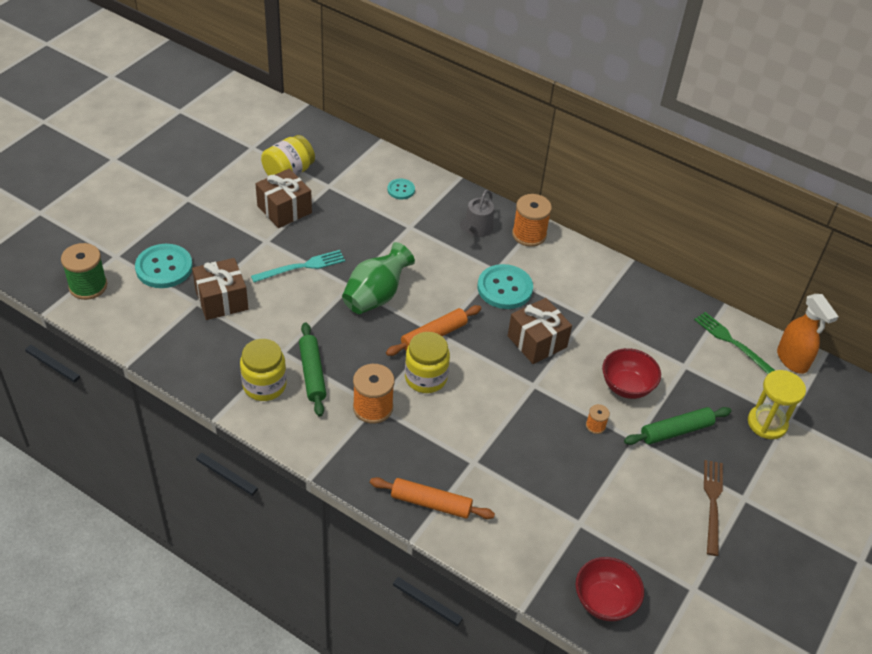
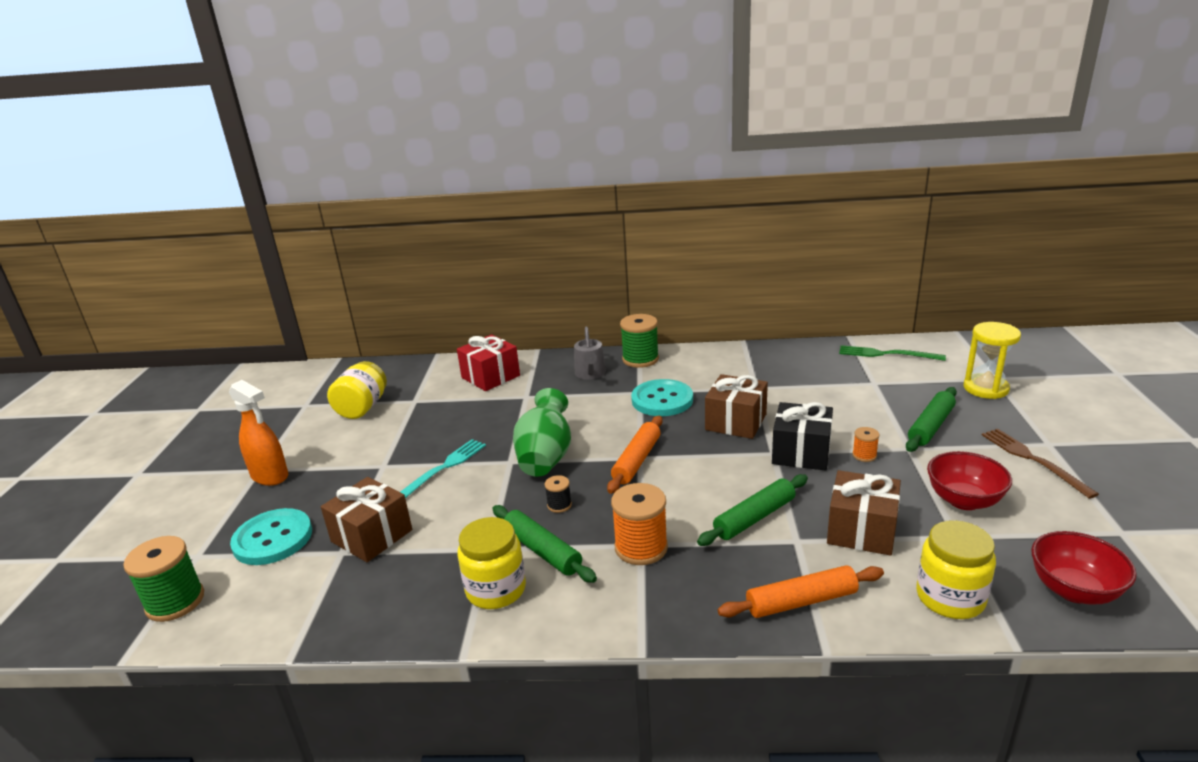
camera: 25 degrees left, 20 degrees down
brown gift [256,168,312,228] -> brown gift moved to [827,470,901,556]
turquoise button [387,179,415,200] -> red gift [457,334,520,391]
yellow jar [405,332,450,393] -> yellow jar moved to [916,520,996,619]
orange spool [512,194,552,247] -> green spool [620,314,659,368]
red bowl [602,348,661,399] -> red bowl moved to [927,451,1012,510]
orange spray bottle [777,294,839,374] -> orange spray bottle moved to [229,380,288,486]
none -> black spool [545,475,572,513]
none -> green rolling pin [697,474,808,546]
none -> black gift [772,402,833,471]

